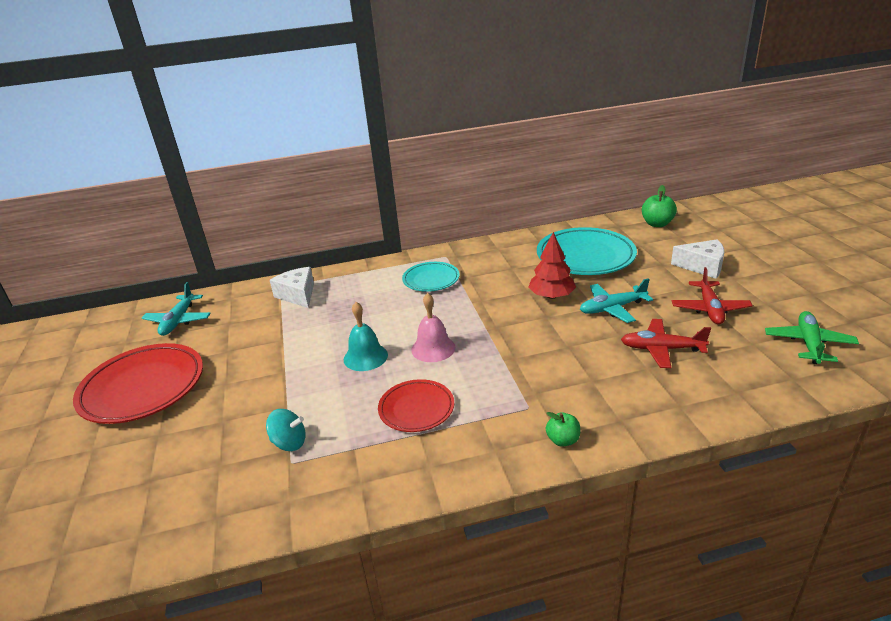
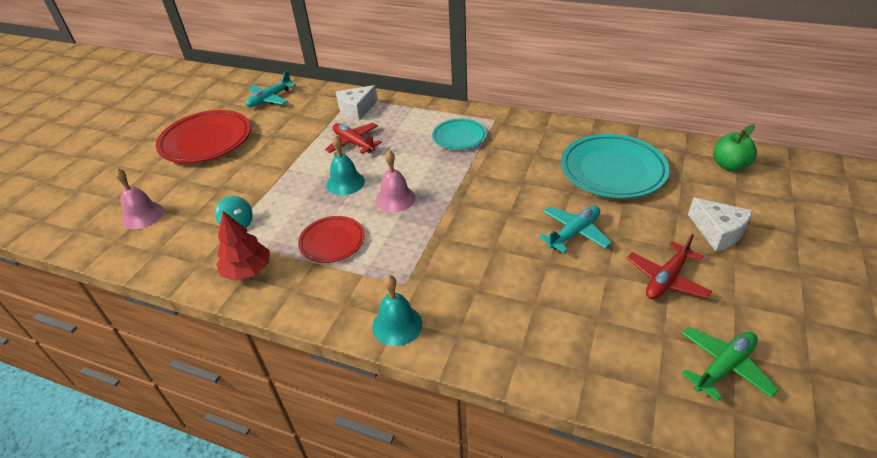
camera: 35 degrees right, 10 degrees up
white cheese [270,267,314,308] -> white cheese turned 135 degrees counterclockwise [336,85,378,121]
red tree [529,232,576,299] -> red tree moved to [216,211,270,281]
green apple [546,412,580,447] -> turquoise bell [372,275,422,346]
turquoise plane [580,278,653,323] -> turquoise plane turned 120 degrees clockwise [539,206,612,253]
red plane [621,319,711,368] -> red plane moved to [325,123,382,154]
none -> pink bell [115,168,163,229]

